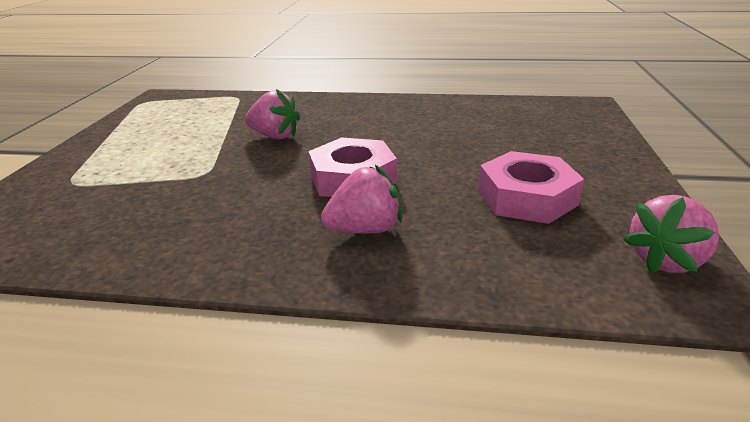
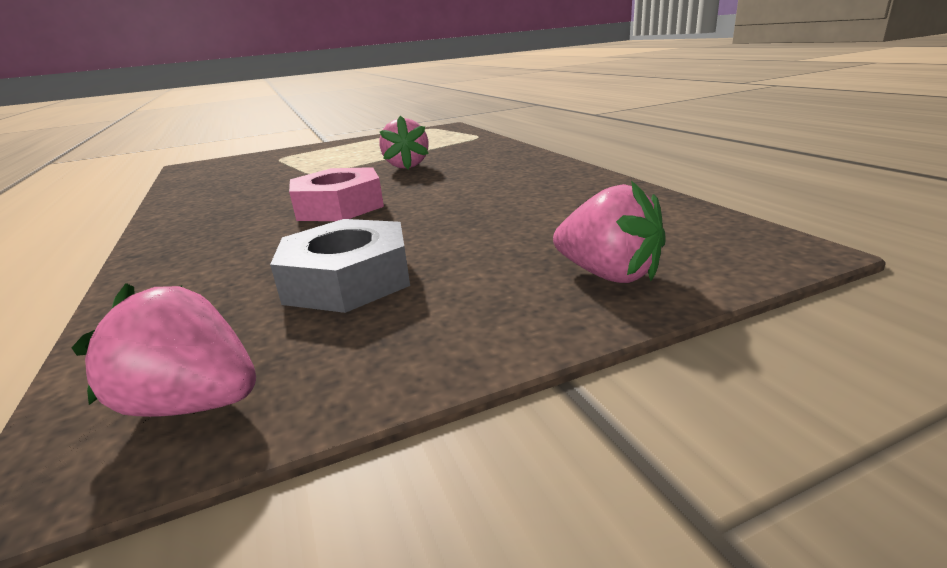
camera: 60 degrees right, 5 degrees down
pink strawberry [321,165,402,233] -> pink strawberry moved to [553,181,666,283]
pink nut [478,151,584,224] -> grey nut [270,219,410,313]

